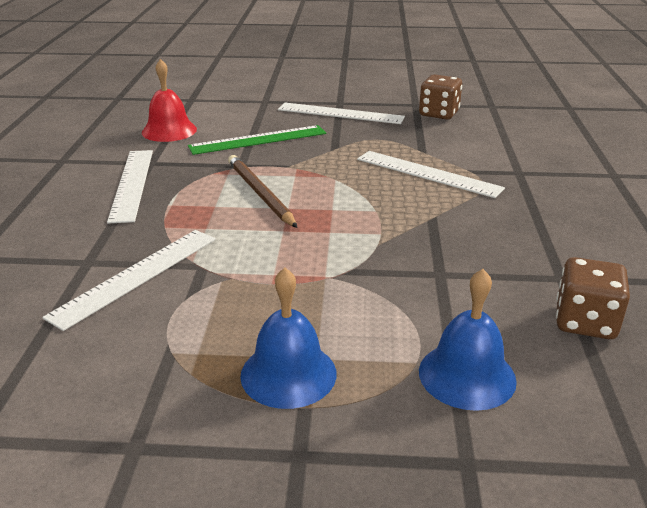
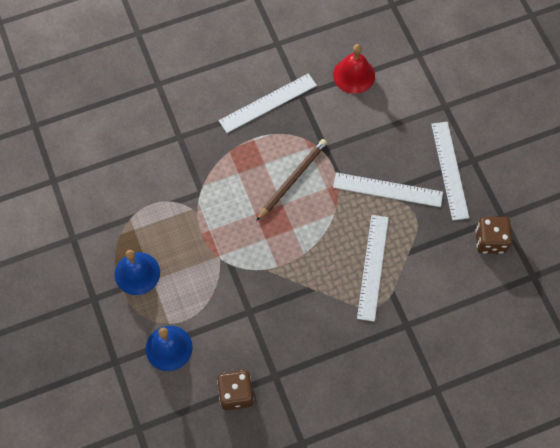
camera: 65 degrees right, 35 degrees up
white ruler [42,230,216,331] -> white ruler moved to [333,172,443,207]
green ruler [188,125,326,155] -> none

